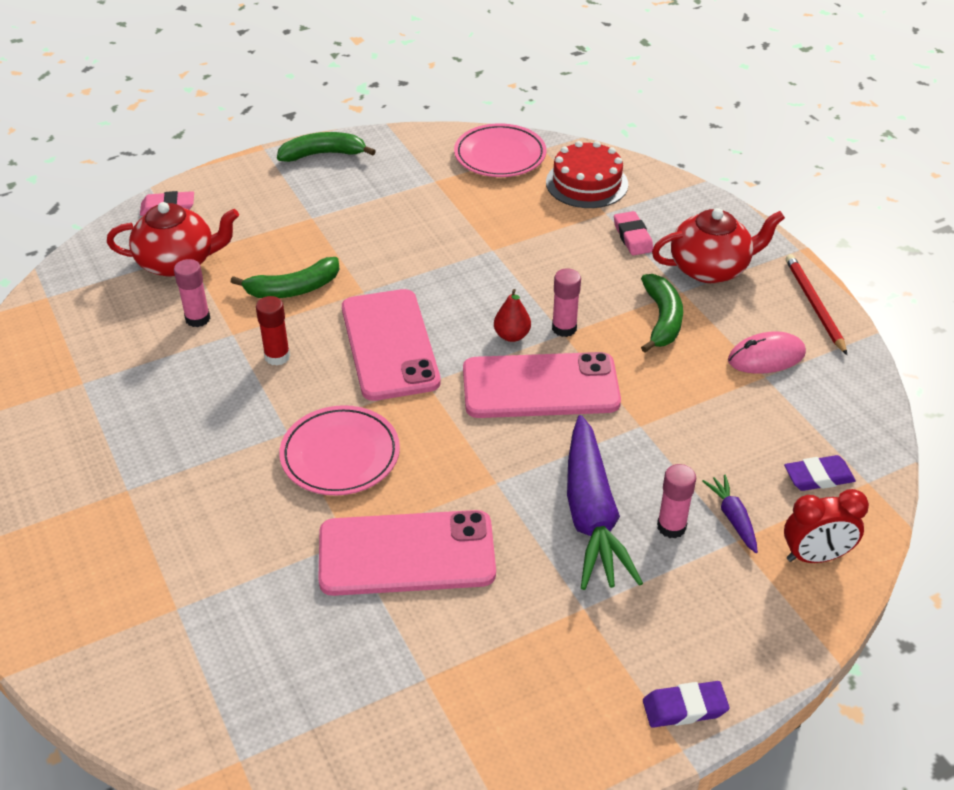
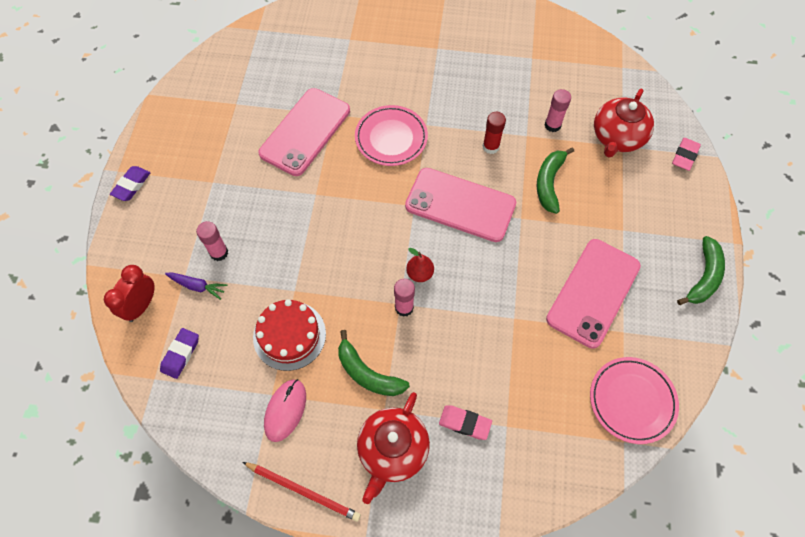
camera: 125 degrees right, 20 degrees up
pink phone [463,352,621,418] -> pink phone moved to [546,239,641,348]
red cake [546,141,628,208] -> red cake moved to [253,299,326,371]
purple carrot [567,415,643,590] -> none

